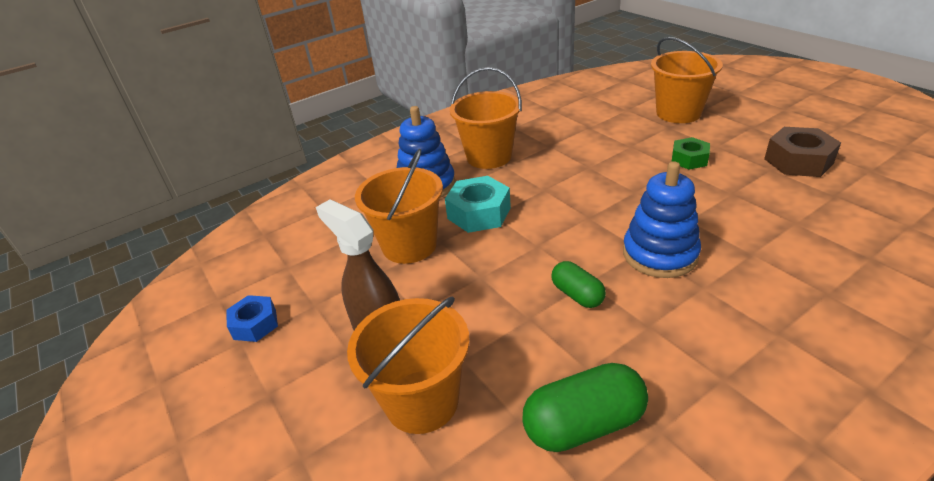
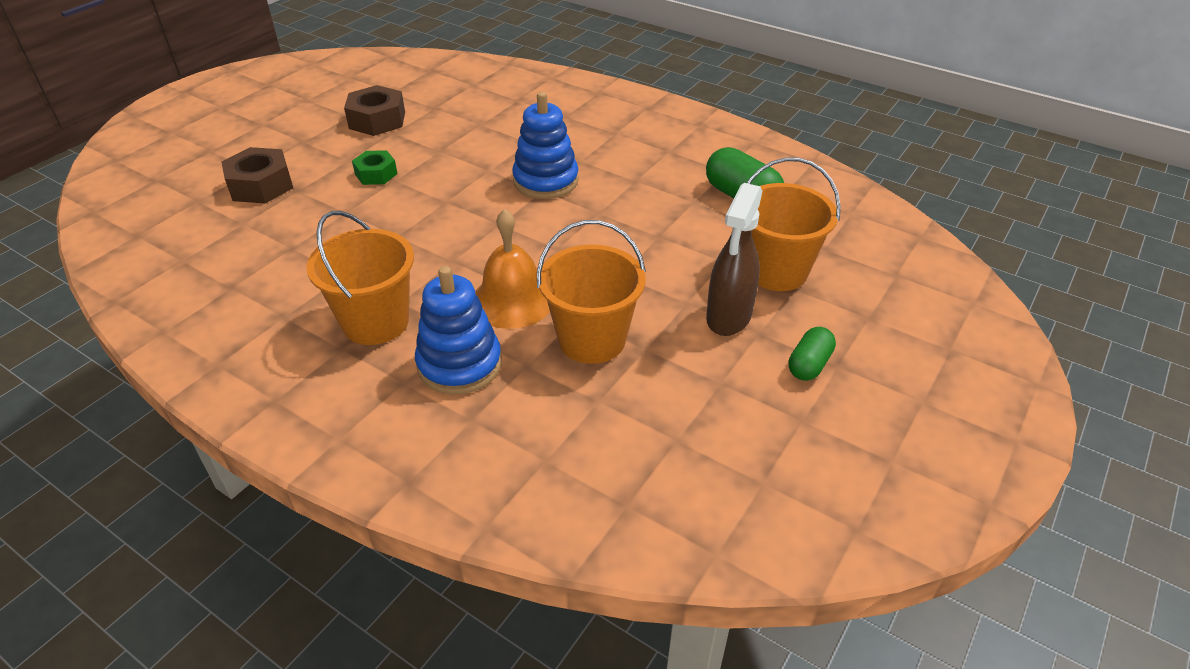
camera: 115 degrees left, 5 degrees up
blue nut [226,295,278,342] -> none
turquoise nut [445,176,511,233] -> orange bell [475,209,550,329]
green capsule [552,261,606,308] -> green capsule moved to [788,327,836,381]
orange bucket [651,37,723,123] -> brown nut [221,147,293,204]

